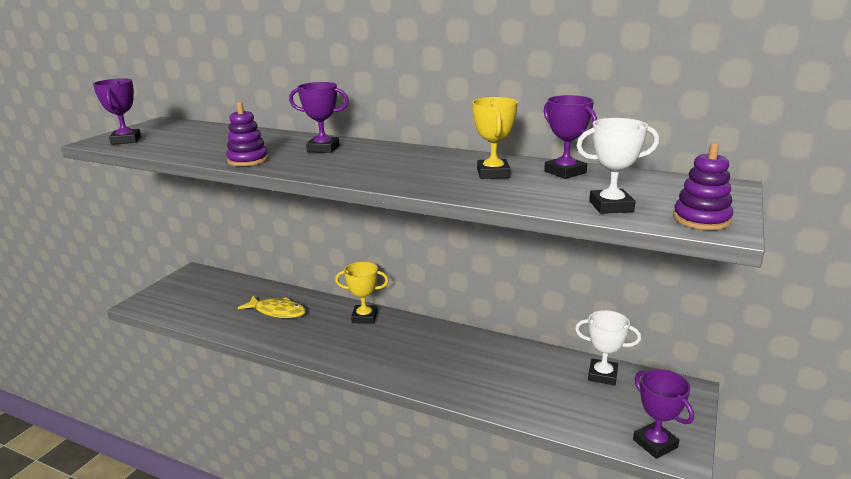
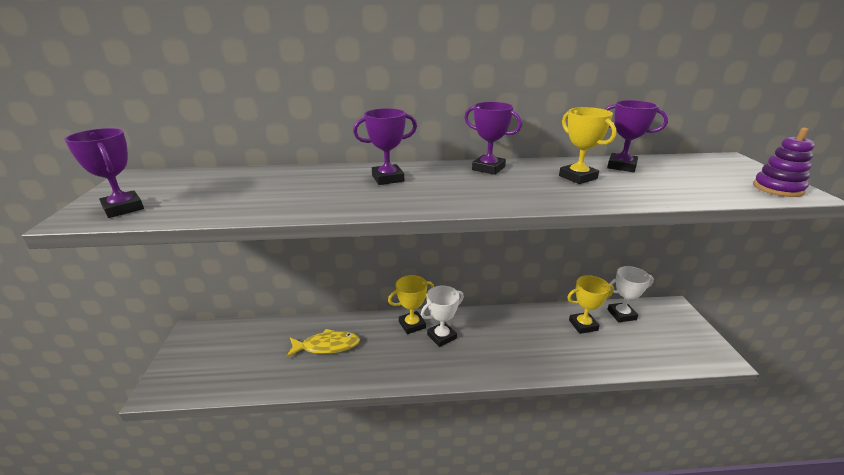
camera: 30 degrees left, 5 degrees up
purple stacking toy [226,102,269,166] -> none
white trophy [576,118,659,214] -> white trophy moved to [421,286,464,347]
purple trophy [633,369,694,459] -> purple trophy moved to [464,102,522,175]
none -> yellow trophy [567,275,614,334]

